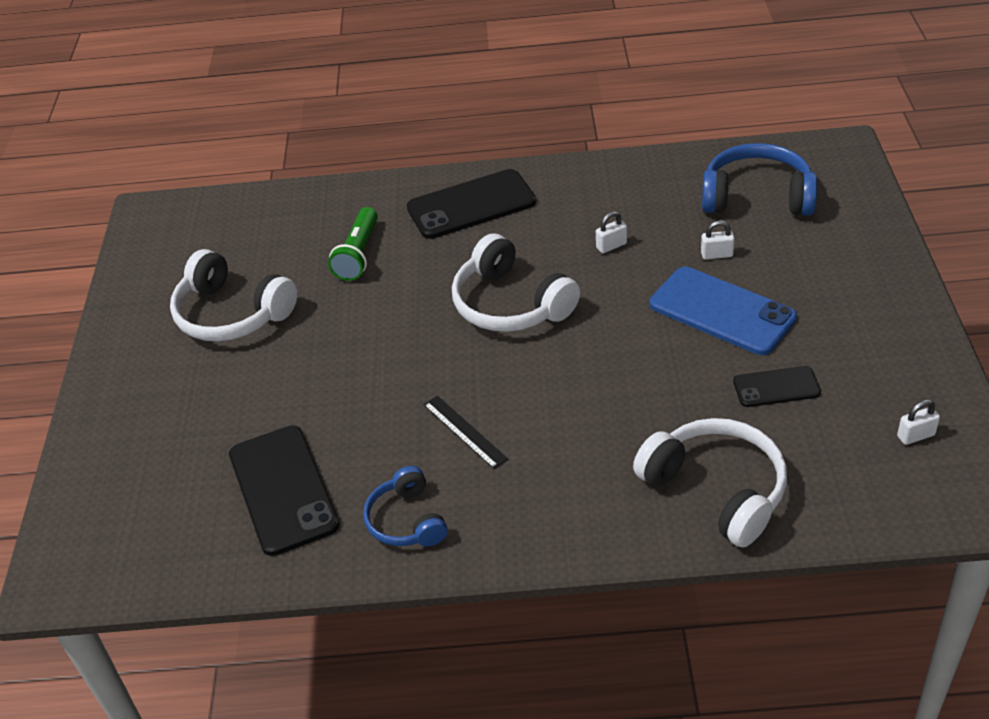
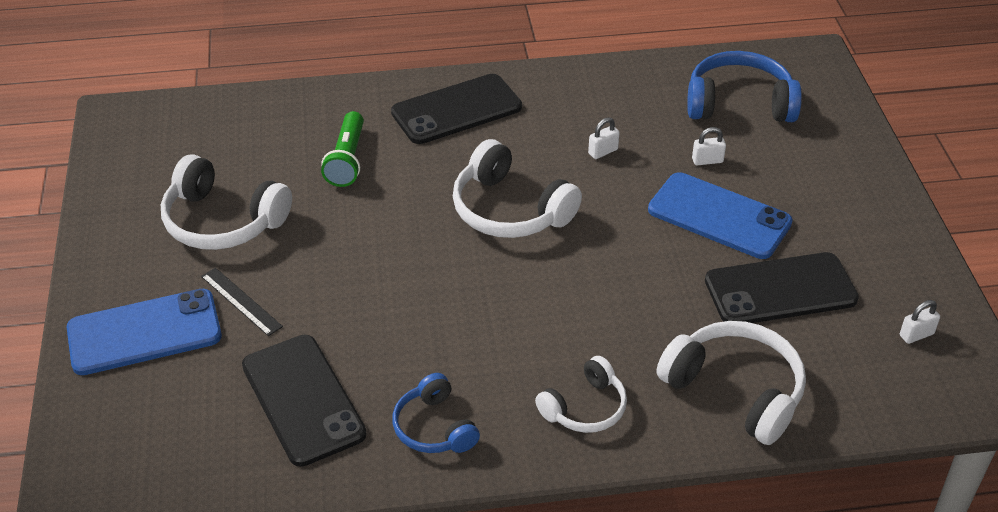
camera: 10 degrees left, 0 degrees up
black ruler [423,396,508,469] -> black ruler moved to [201,268,283,336]
black phone [733,366,821,407] -> black phone [705,252,859,323], size x1.80
none -> blue phone [67,289,222,375]
none -> white headphones [535,356,627,433]

